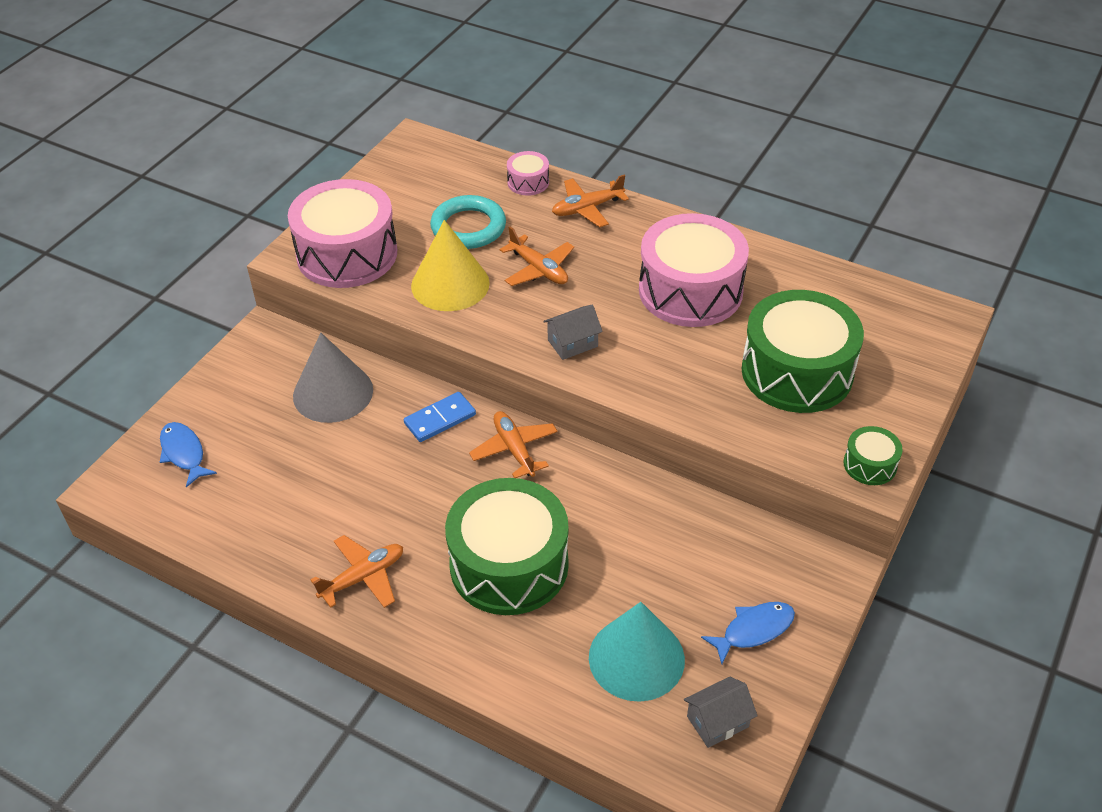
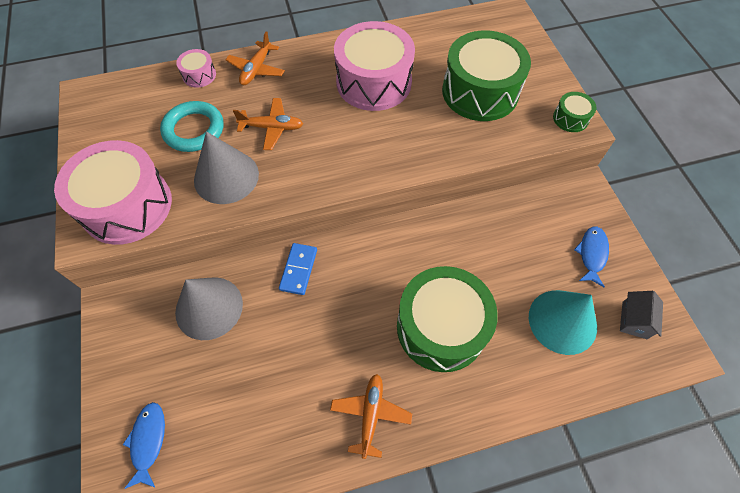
camera: 45 degrees left, 15 degrees up
blue fish [160,422,217,487] -> blue fish turned 75 degrees clockwise [123,402,165,489]
yellow cone [411,220,490,311] -> grey cone [194,131,259,204]
orange plane [469,411,558,478] -> none
grey house [543,304,603,360] -> none

